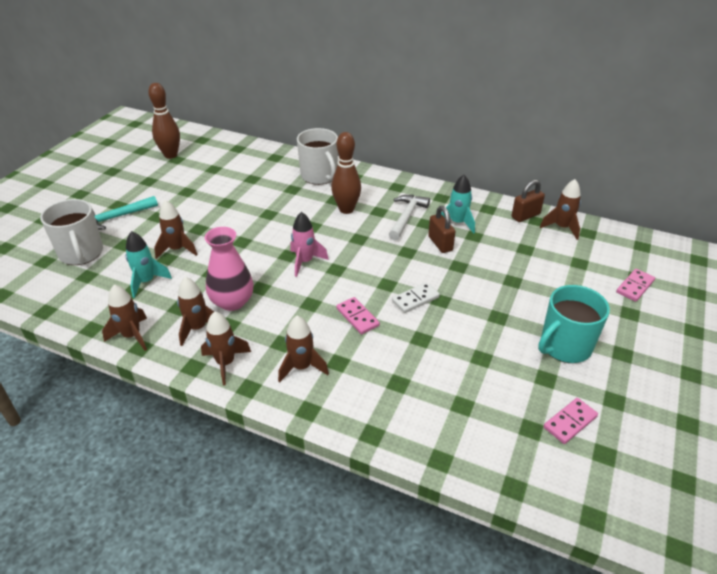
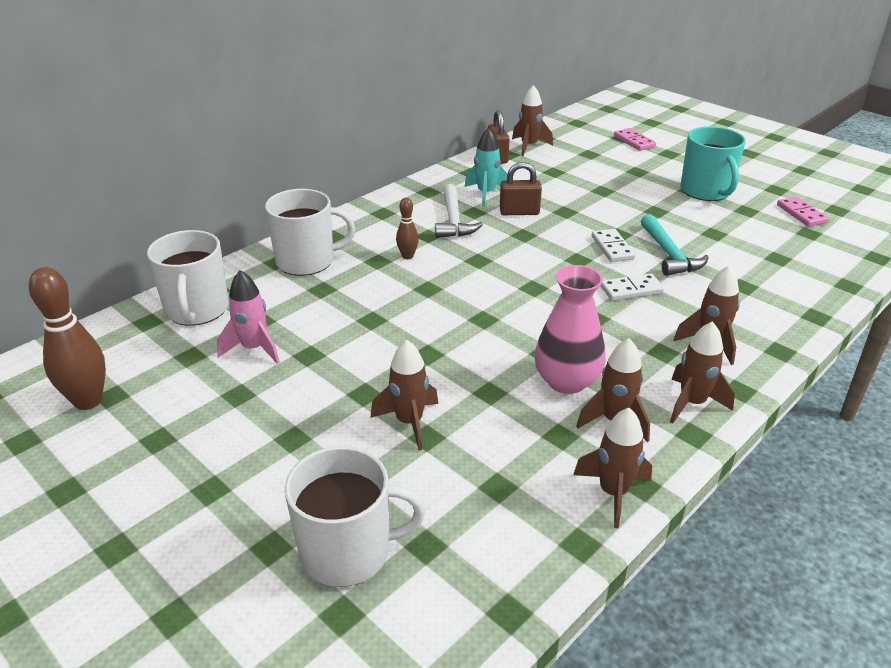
camera: 70 degrees left, 5 degrees down
turquoise hammer [93,196,158,230] -> turquoise hammer moved to [641,214,709,276]
turquoise rocket [126,231,172,298] -> none
pink rocket [290,212,329,277] -> pink rocket moved to [217,270,280,364]
brown bowling pin [331,132,361,214] -> brown bowling pin [396,198,419,259], size x0.53
pink domino [336,297,380,335] -> white domino [600,274,664,301]
white hammer [389,195,430,240] -> white hammer turned 135 degrees counterclockwise [435,184,483,238]
none -> white mug [147,230,229,326]

